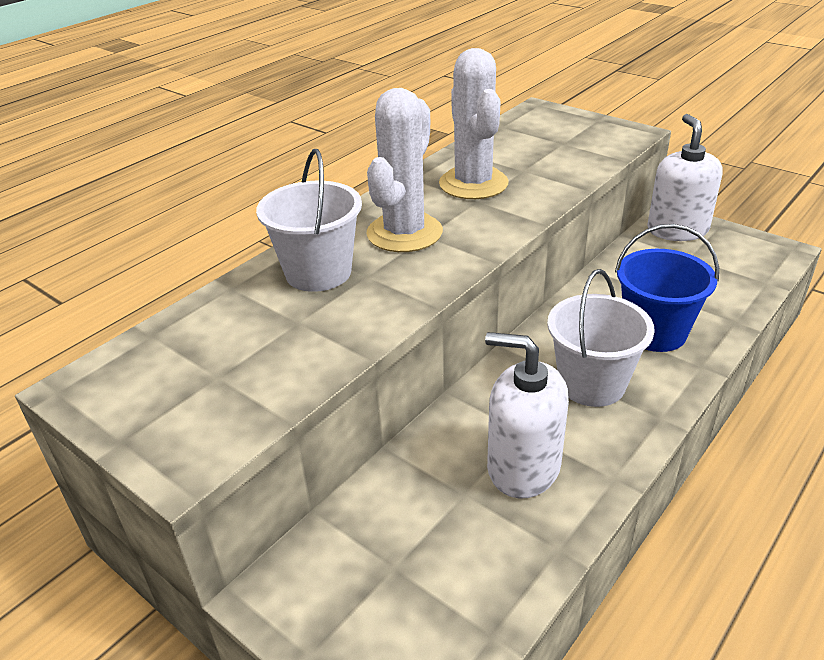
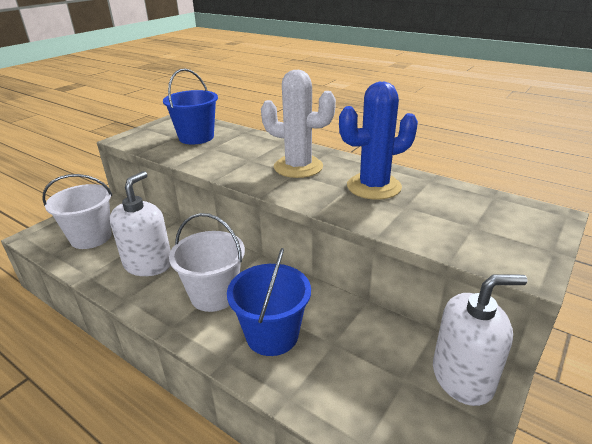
camera: 85 degrees right, 5 degrees down
white bucket [256,149,362,292] -> white bucket moved to [42,174,112,249]
white cactus [439,48,509,199] -> blue cactus [339,82,418,200]
none -> blue bucket [163,69,218,145]

